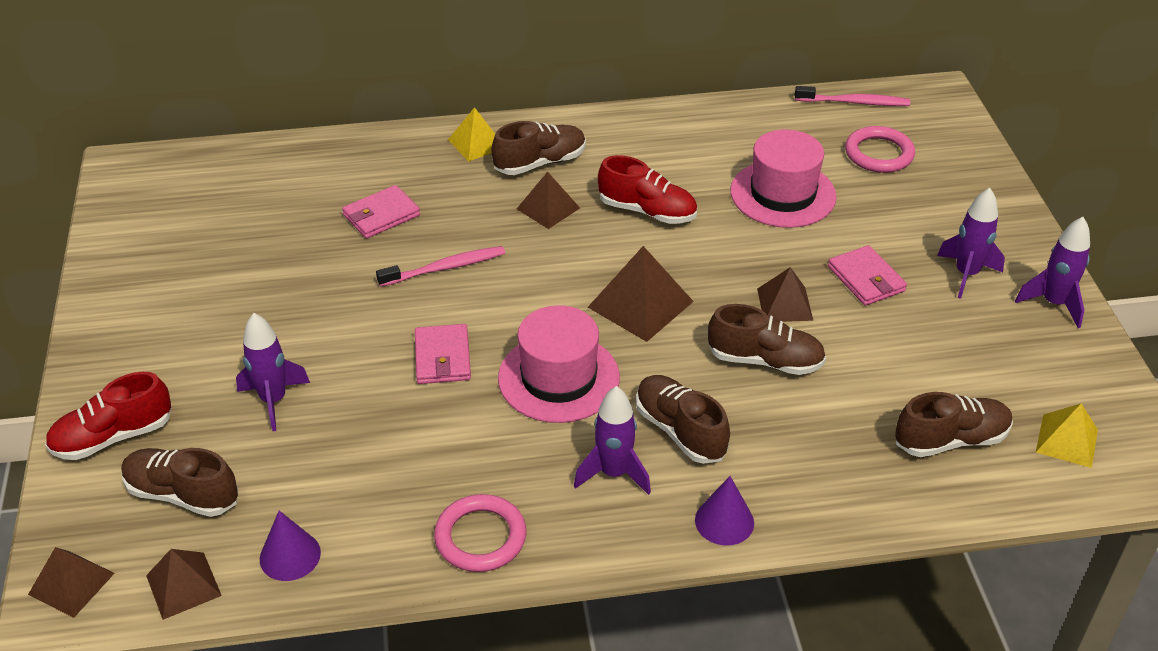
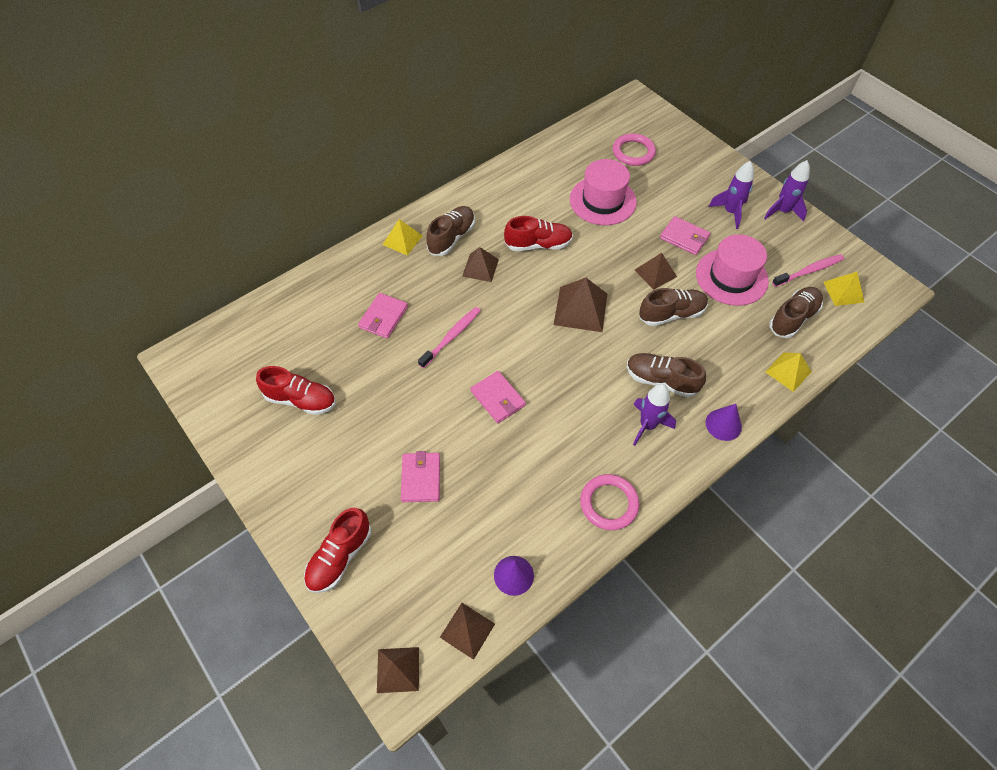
camera: 30 degrees left, 15 degrees up
brown shoe [122,448,238,517] -> none
purple rocket [236,313,310,431] -> pink wallet [401,451,440,502]
pink hat [498,305,620,423] -> pink hat moved to [696,234,769,306]
pink toothbrush [795,86,910,106] -> pink toothbrush moved to [772,254,844,287]
none -> red shoe [256,366,336,415]
none -> yellow pyramid [765,352,811,392]

